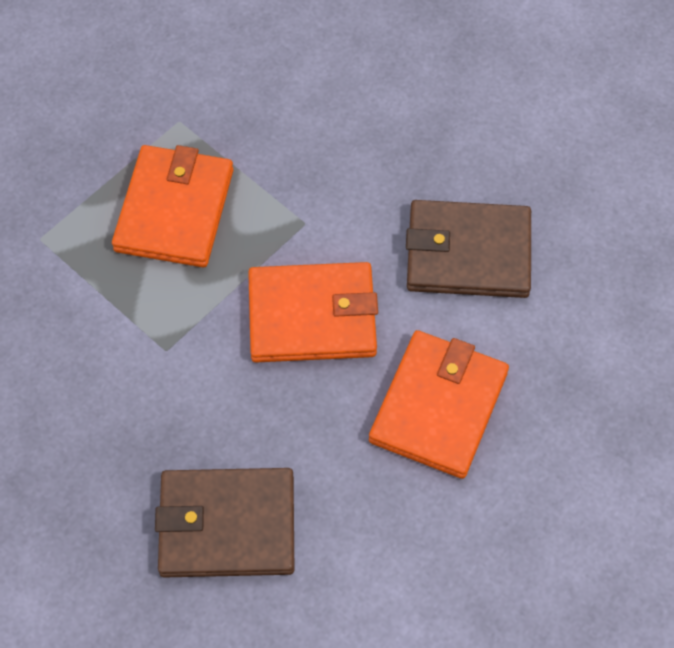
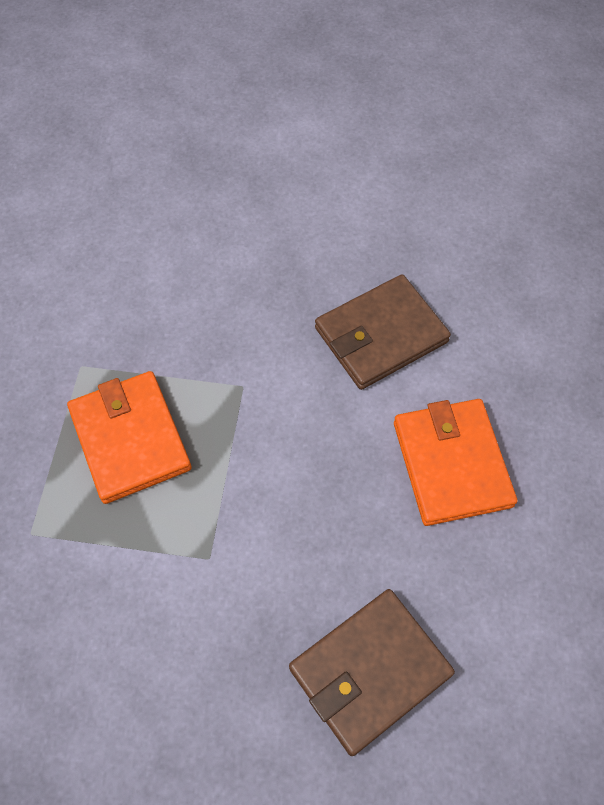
camera: 35 degrees left, 0 degrees up
orange wallet [248,262,378,362] -> none

